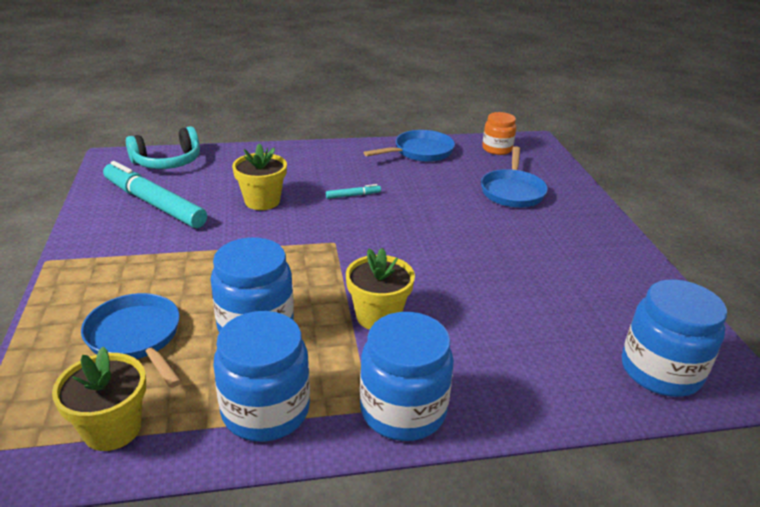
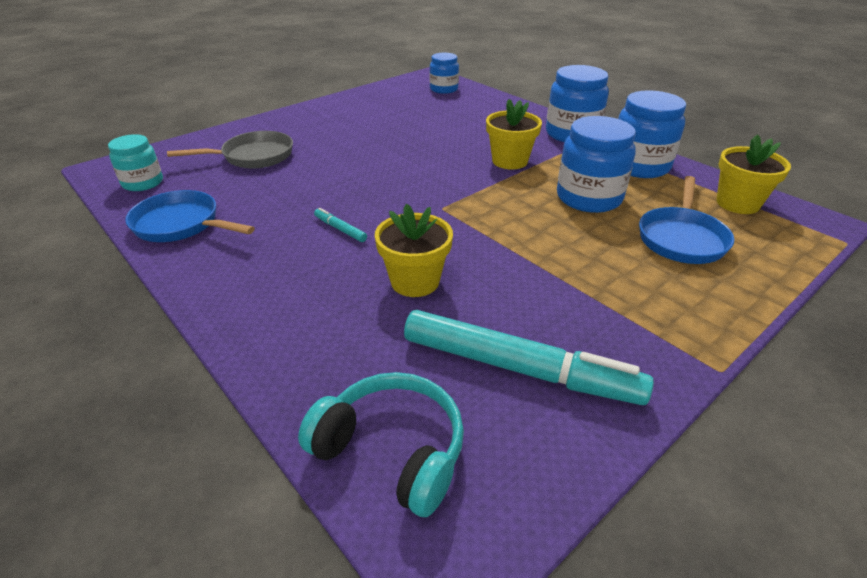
camera: 120 degrees left, 5 degrees up
turquoise marker [103,161,207,228] -> turquoise marker turned 75 degrees counterclockwise [404,310,654,405]
blue pan [481,146,548,208] -> grey pan [167,131,293,169]
orange jar [482,112,516,155] -> turquoise jar [108,134,163,191]
blue jar [622,280,727,397] -> blue jar [430,53,459,94], size x0.63

